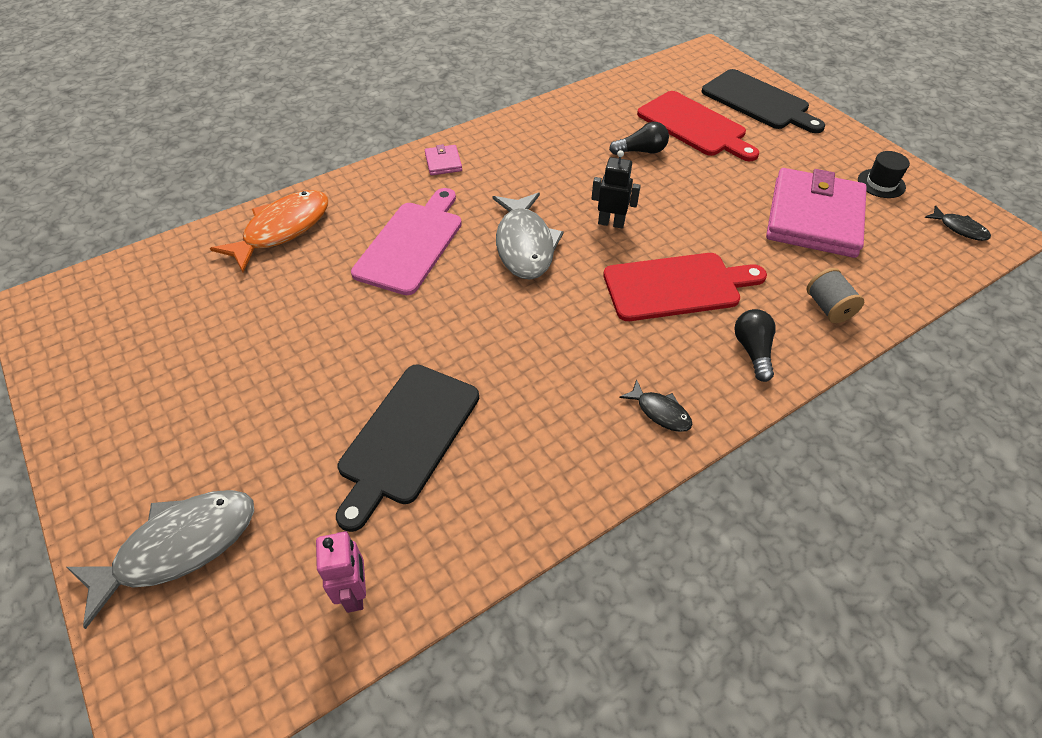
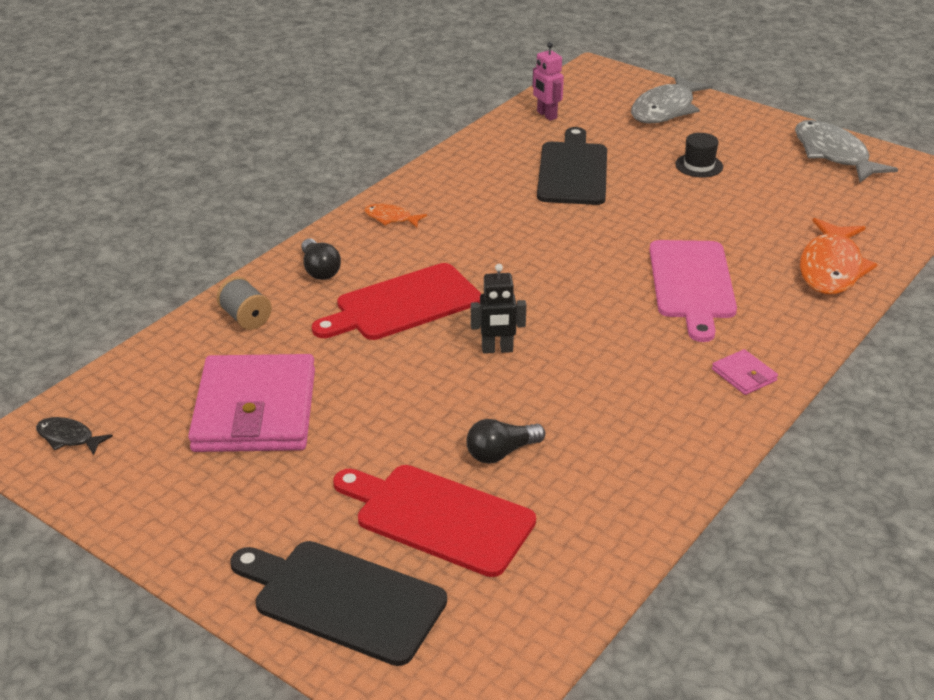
camera: 160 degrees right, 15 degrees down
grey fish [493,193,564,280] -> grey fish moved to [795,120,898,182]
black fish [619,379,693,432] -> orange fish [364,204,427,227]
black hat [858,151,910,198] -> black hat moved to [675,133,723,178]

